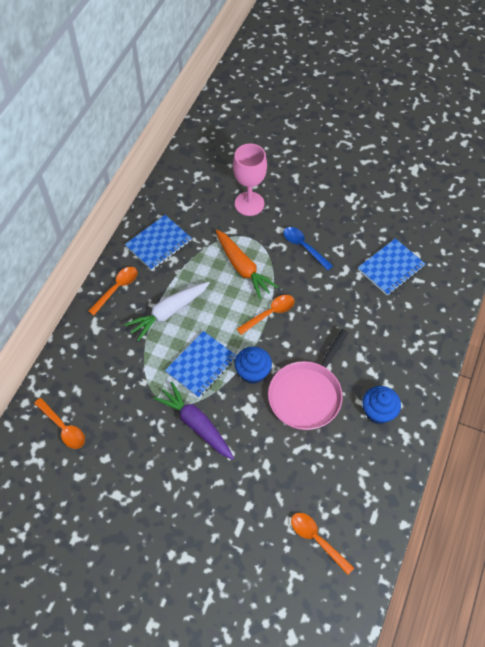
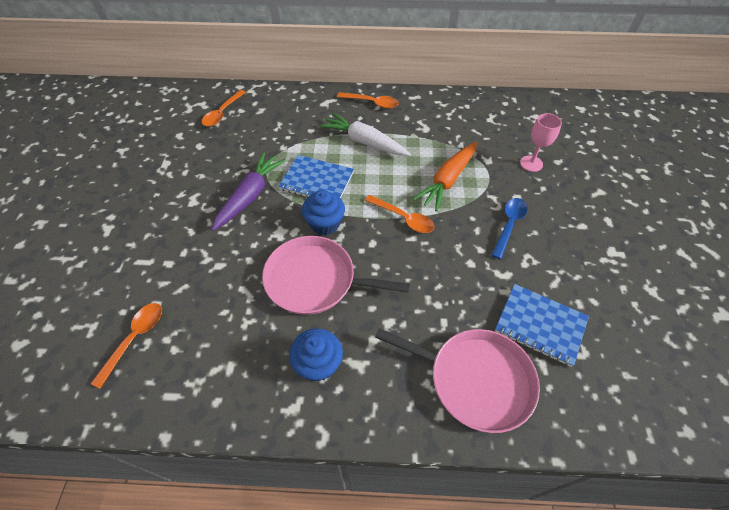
camera: 70 degrees right, 5 degrees down
blue notebook [125,215,192,270] -> none
pink goblet [233,144,267,216] -> pink goblet [520,113,562,172], size x0.64
none -> pink pan [375,328,540,433]

